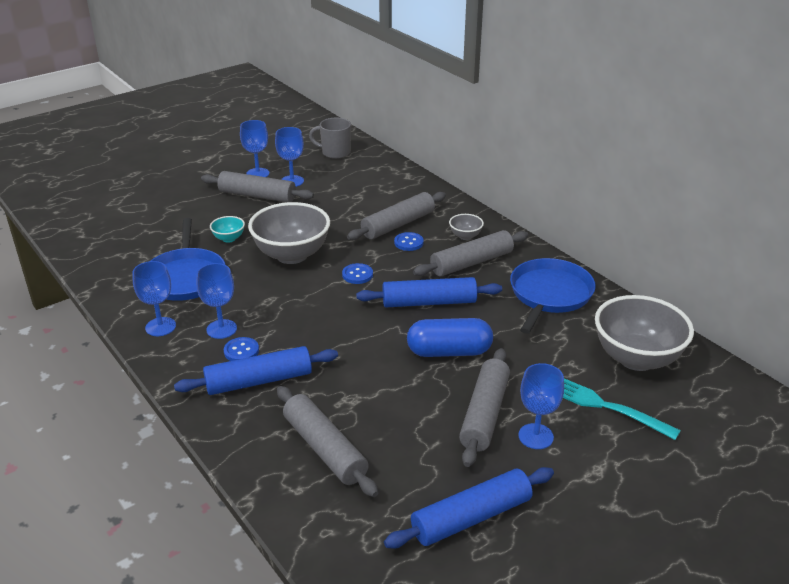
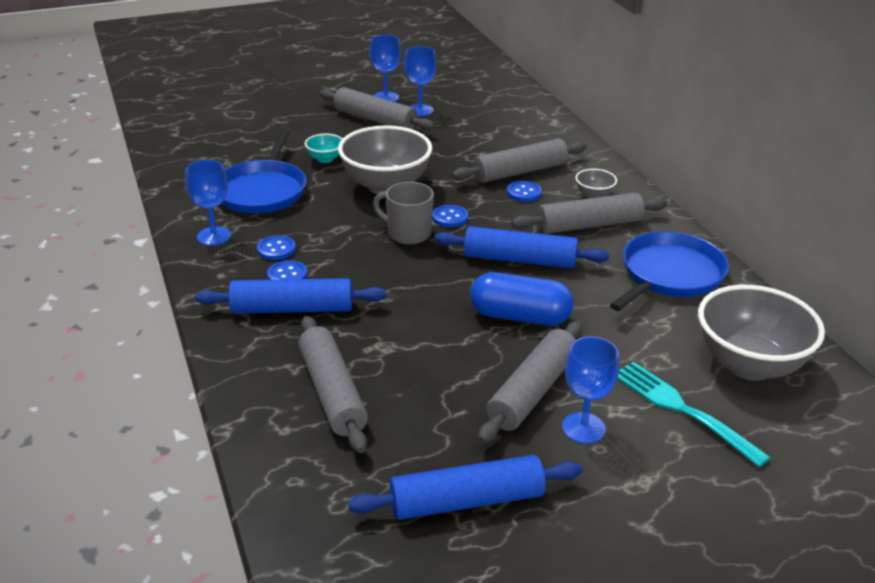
camera: 15 degrees right, 0 degrees up
blue goblet [196,263,237,339] -> blue button [257,235,296,260]
grey mug [309,118,351,159] -> grey mug moved to [373,182,434,245]

